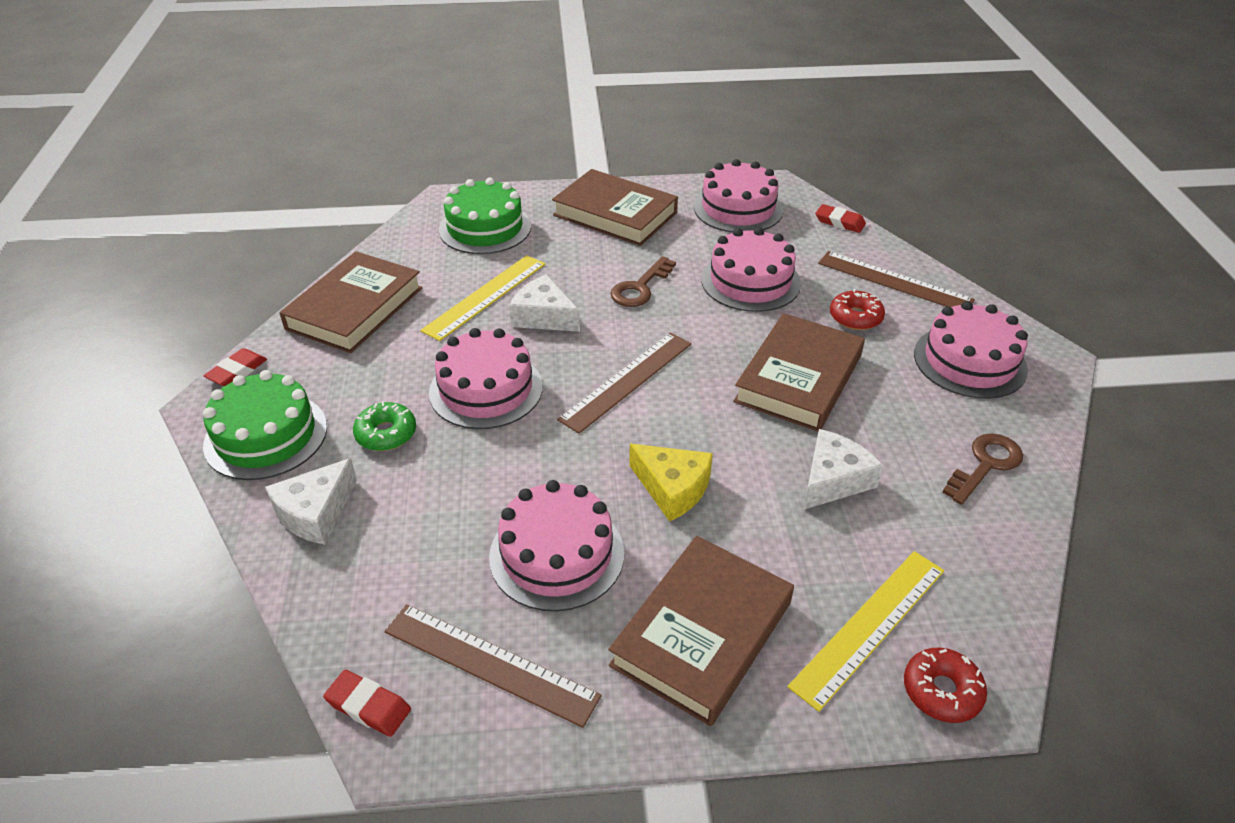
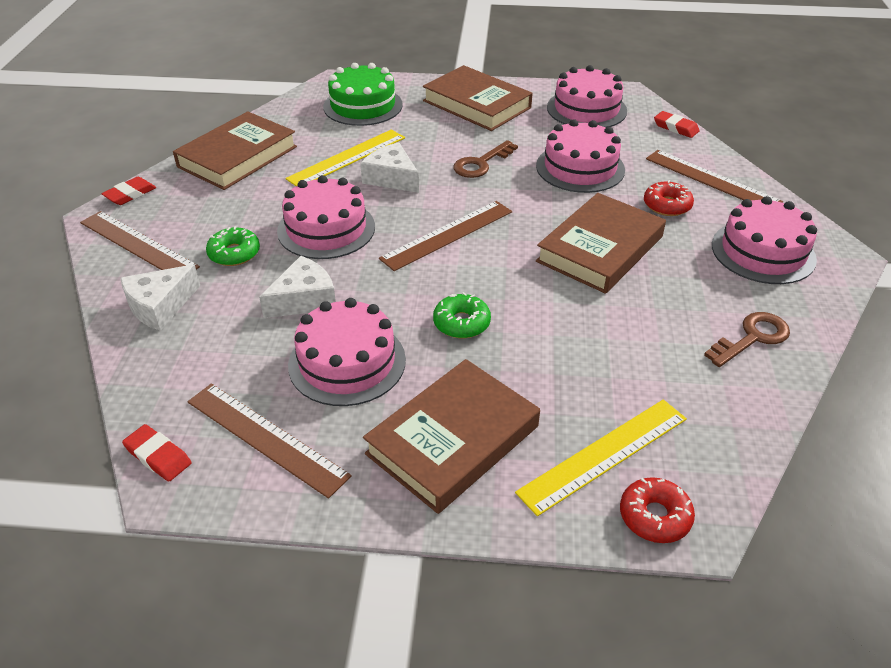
camera: 10 degrees right, 0 degrees up
green cake [203,370,327,480] -> brown ruler [80,211,200,270]
yellow cheese [629,444,713,522] -> green donut [433,292,491,338]
white cheese [803,429,883,510] -> white cheese moved to [259,256,336,318]

